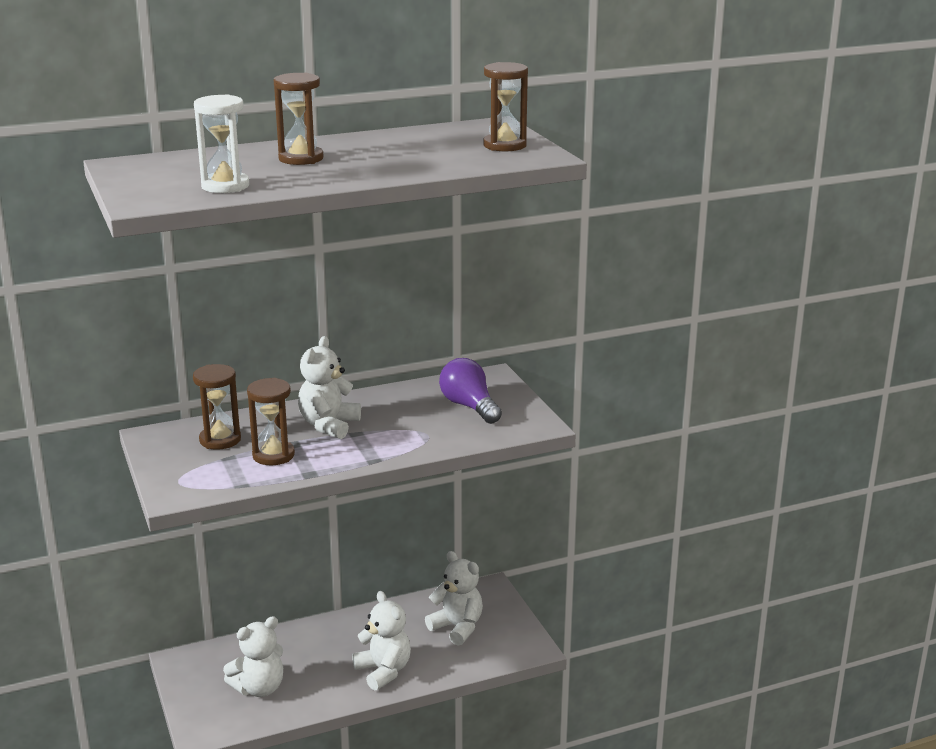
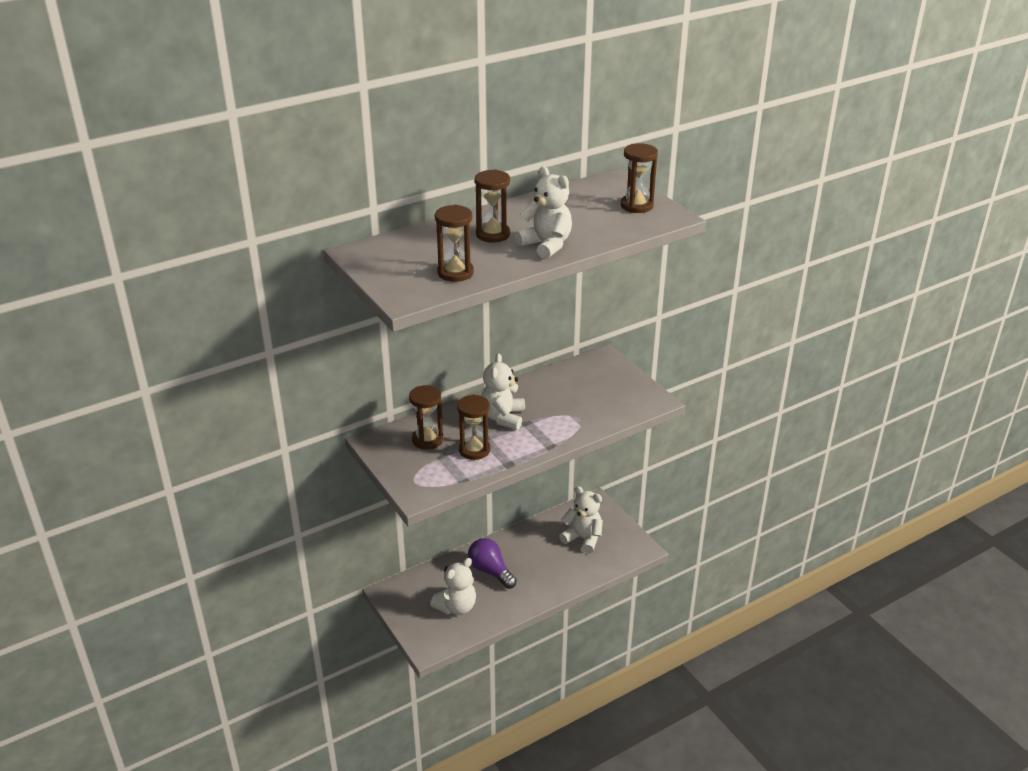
camera: 10 degrees left, 10 degrees up
white hourglass [194,94,249,193] -> brown hourglass [435,205,474,282]
white teddy bear [352,591,411,691] -> white teddy bear moved to [515,166,572,259]
purple light bulb [439,358,502,424] -> purple light bulb moved to [468,538,517,589]

